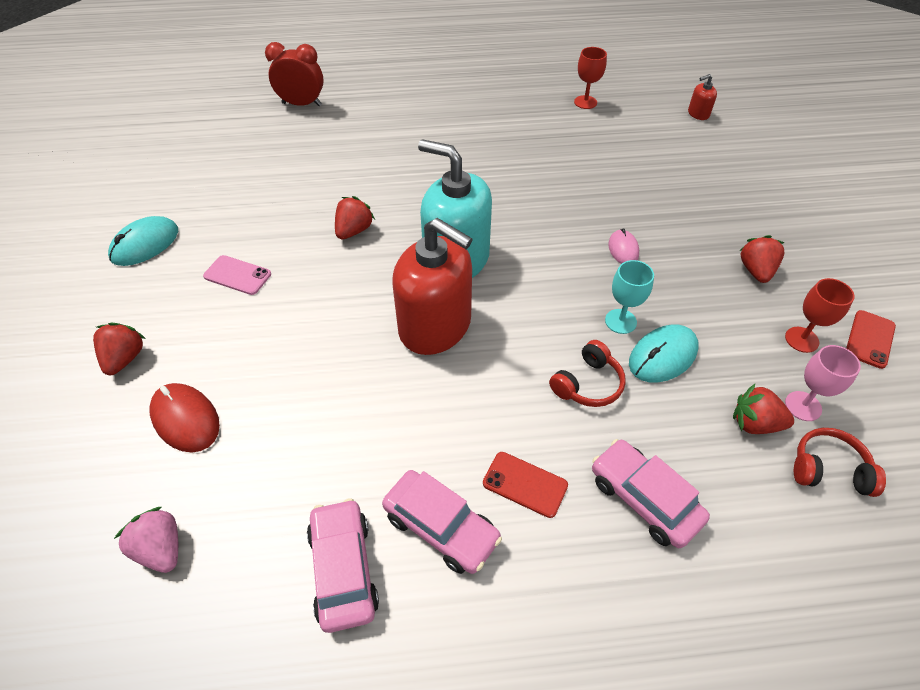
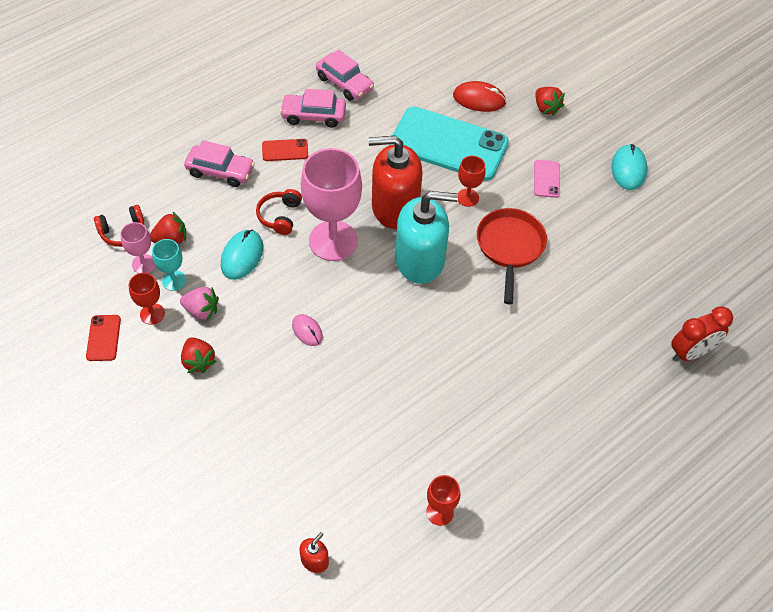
camera: 145 degrees right, 5 degrees up
pink strawberry [114,507,178,573] -> pink strawberry moved to [180,287,219,321]
pink phone [203,255,271,295] -> pink phone turned 75 degrees counterclockwise [534,160,560,198]
red strawberry [335,196,375,239] -> red pan [477,208,547,304]
turquoise goblet [605,260,654,334] -> turquoise goblet moved to [152,239,187,291]
none -> pink goblet [301,148,362,261]
none -> turquoise phone [389,106,509,181]
none -> red goblet [458,156,486,207]

